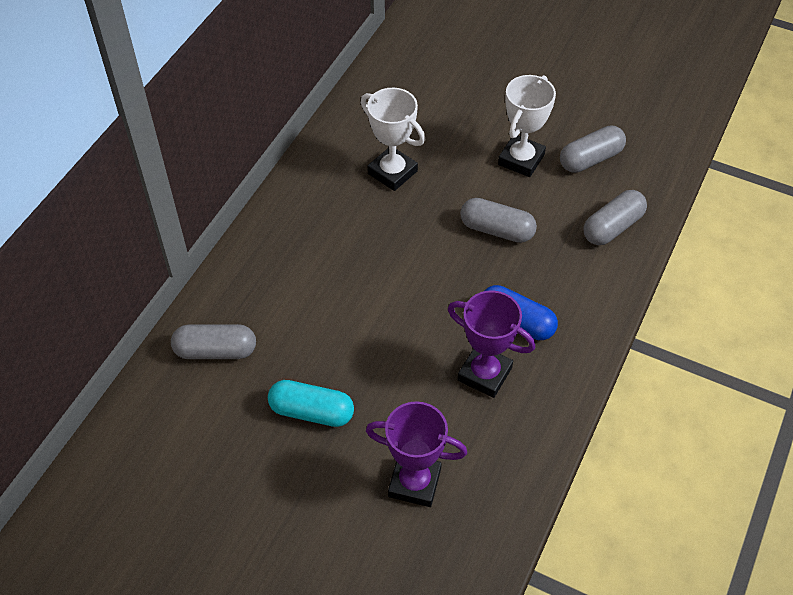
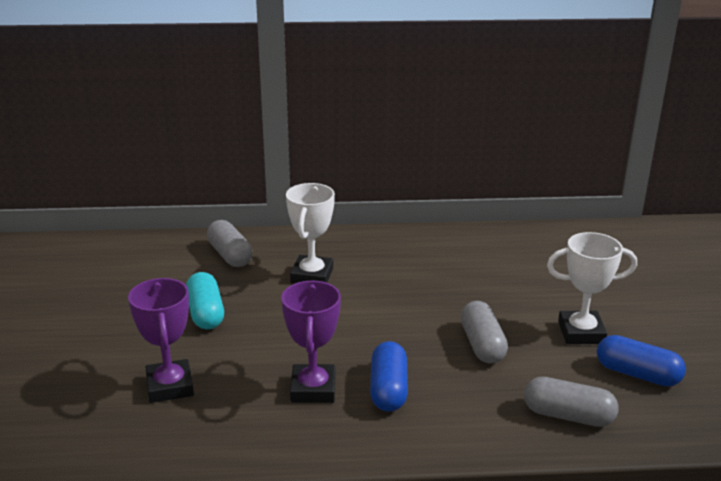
camera: 60 degrees right, 25 degrees down
white trophy [361,88,425,191] -> white trophy moved to [286,183,335,283]
grey capsule [560,125,626,173] -> blue capsule [597,335,686,387]

